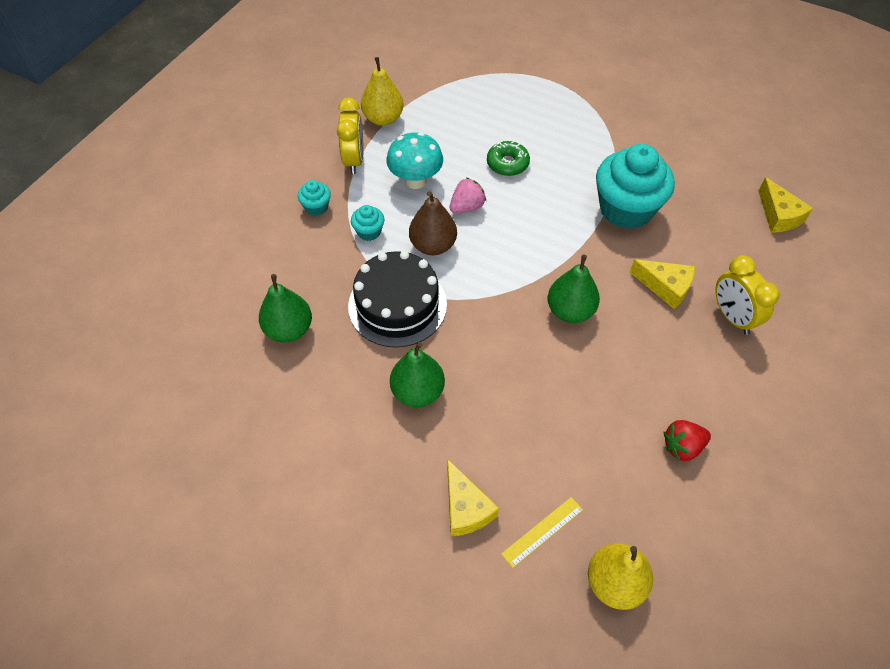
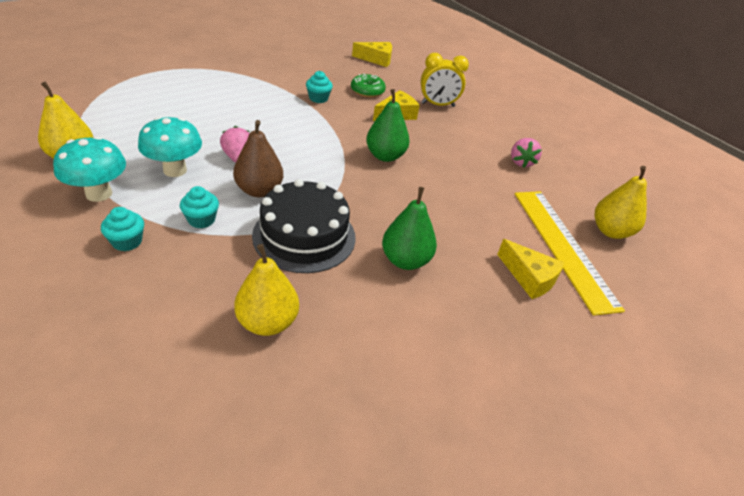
camera: 70 degrees left, 15 degrees down
green pear [259,274,312,342] -> yellow pear [234,244,299,336]
yellow clock [337,98,363,174] -> turquoise mushroom [53,136,126,202]
yellow cheese [447,460,499,536] -> yellow cheese turned 45 degrees clockwise [497,239,565,299]
green donut [487,141,530,176] -> green donut moved to [351,73,386,97]
yellow ruler [501,497,583,568] -> yellow ruler [515,191,625,316], size x2.25
turquoise cupcake [596,144,675,229] -> turquoise cupcake [306,71,333,103], size x0.44
red strawberry [664,420,711,462] -> pink strawberry [511,138,542,168]

